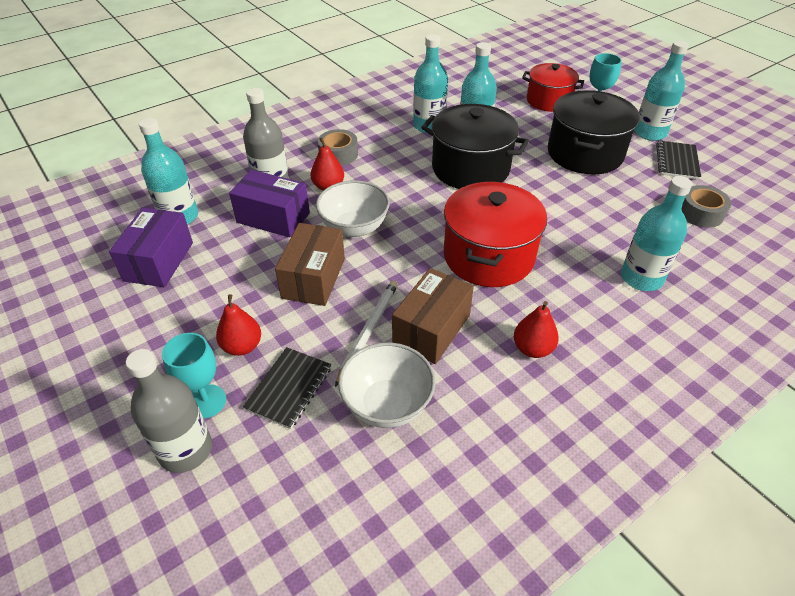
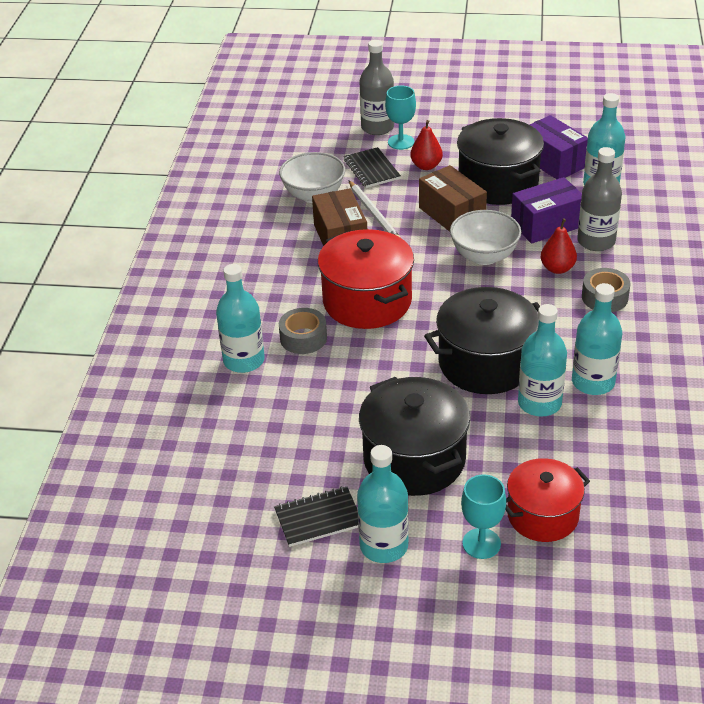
camera: 135 degrees right, 5 degrees down
red pear [514,301,559,358] -> none
black notebook [656,140,701,180] -> black notebook turned 75 degrees counterclockwise [274,487,358,547]
grey tape [682,185,731,228] -> grey tape moved to [279,308,327,354]
none -> black pot [457,118,544,205]

